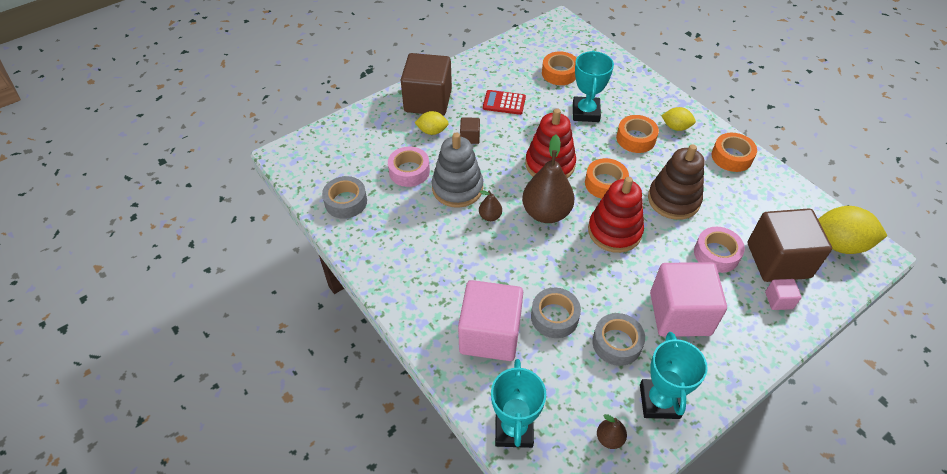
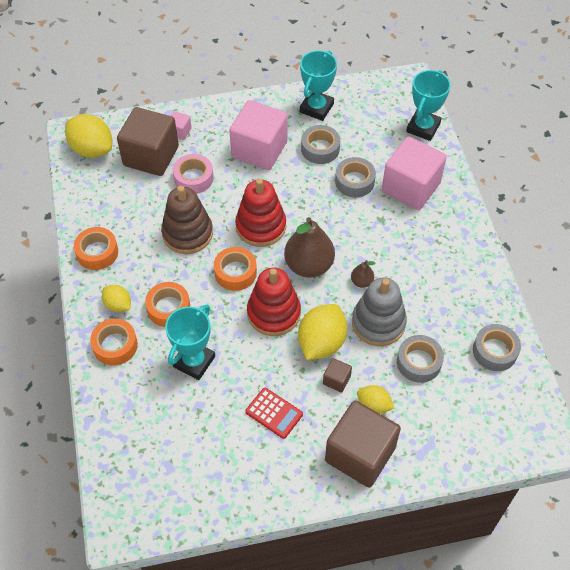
camera: 155 degrees left, 5 degrees up
pink tape [388,147,430,187] -> grey tape [397,335,444,383]
orange tape [542,51,577,85] -> orange tape moved to [90,319,138,366]
brown pear [597,414,627,449] -> none
none -> yellow lemon [298,304,347,360]

